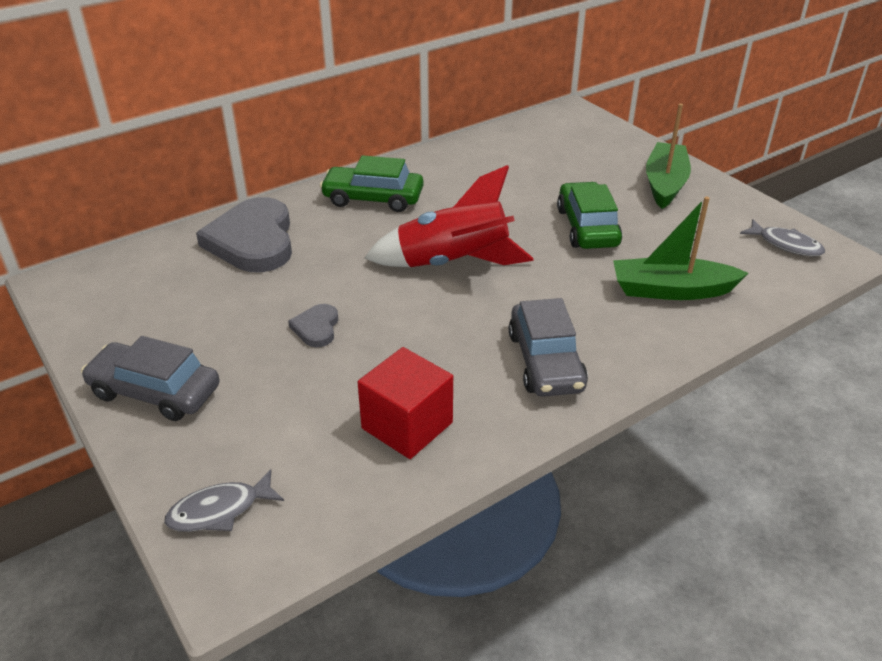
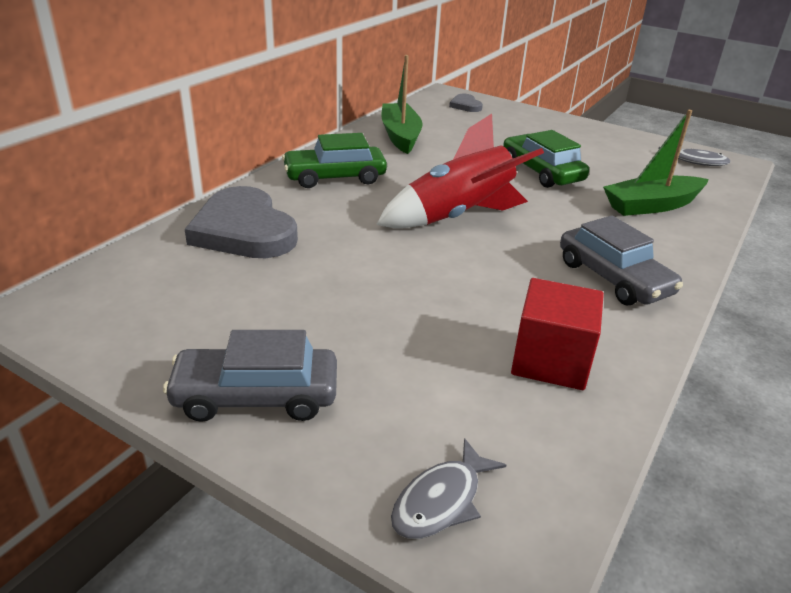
camera: 25 degrees left, 5 degrees down
grey heart [288,304,338,347] -> grey heart moved to [449,94,483,112]
green boat [646,104,691,209] -> green boat moved to [381,55,423,154]

